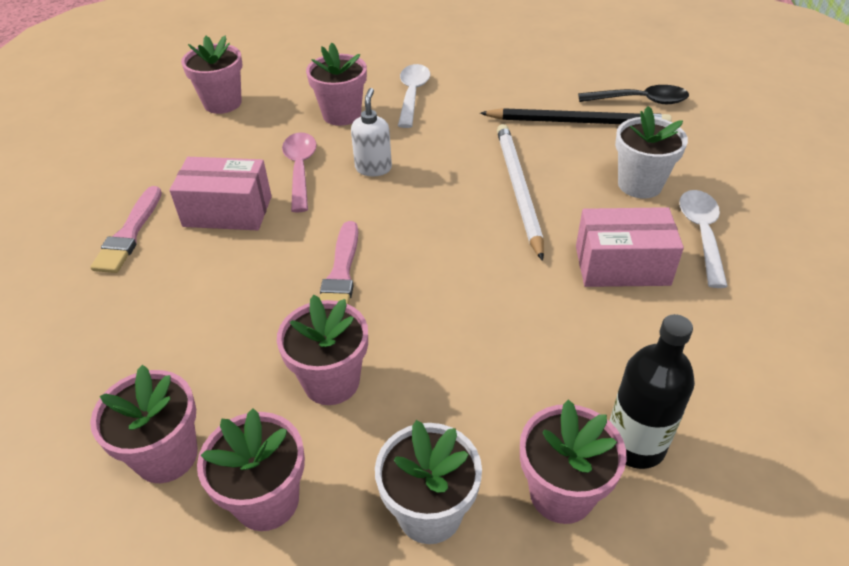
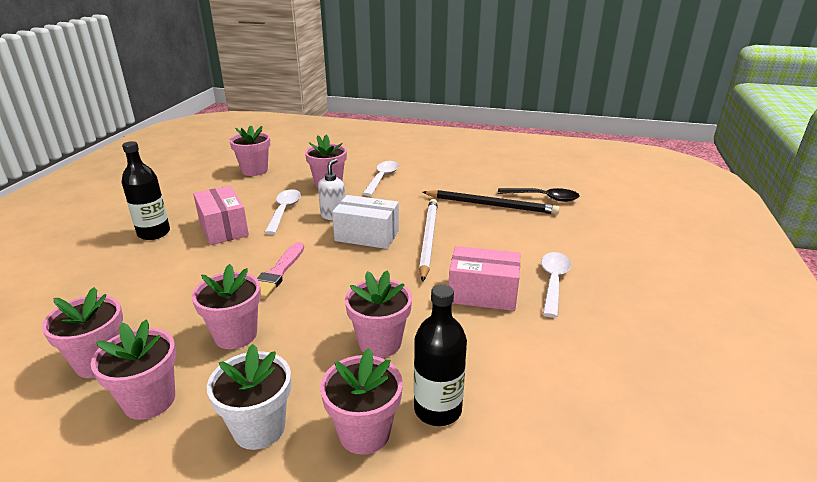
camera: 10 degrees right, 15 degrees down
pink brush [91,186,162,273] -> black bottle [122,141,170,240]
pink box [169,157,272,230] -> pink box turned 45 degrees clockwise [193,186,249,245]
pink spoon [282,132,317,213] -> white spoon [264,189,301,234]
white flower pot [615,106,688,198] -> none
none -> white box [332,195,399,249]
none -> pink flower pot [345,271,412,358]

